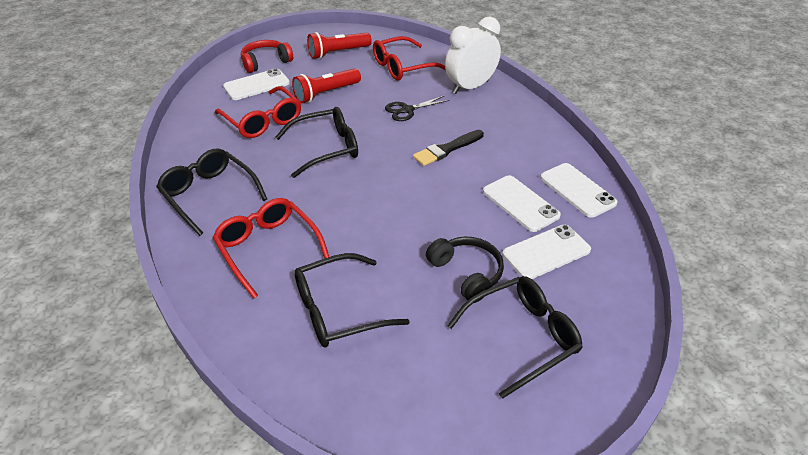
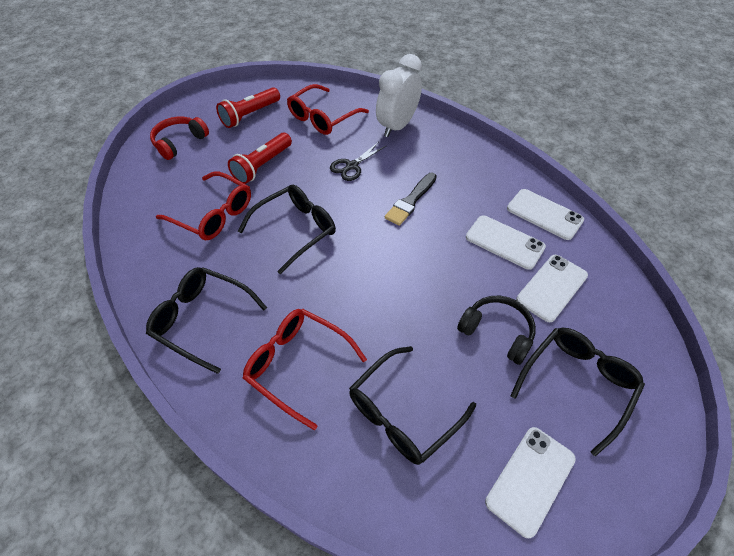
camera: 20 degrees left, 10 degrees up
white phone [223,68,290,100] -> white phone moved to [485,427,576,538]

